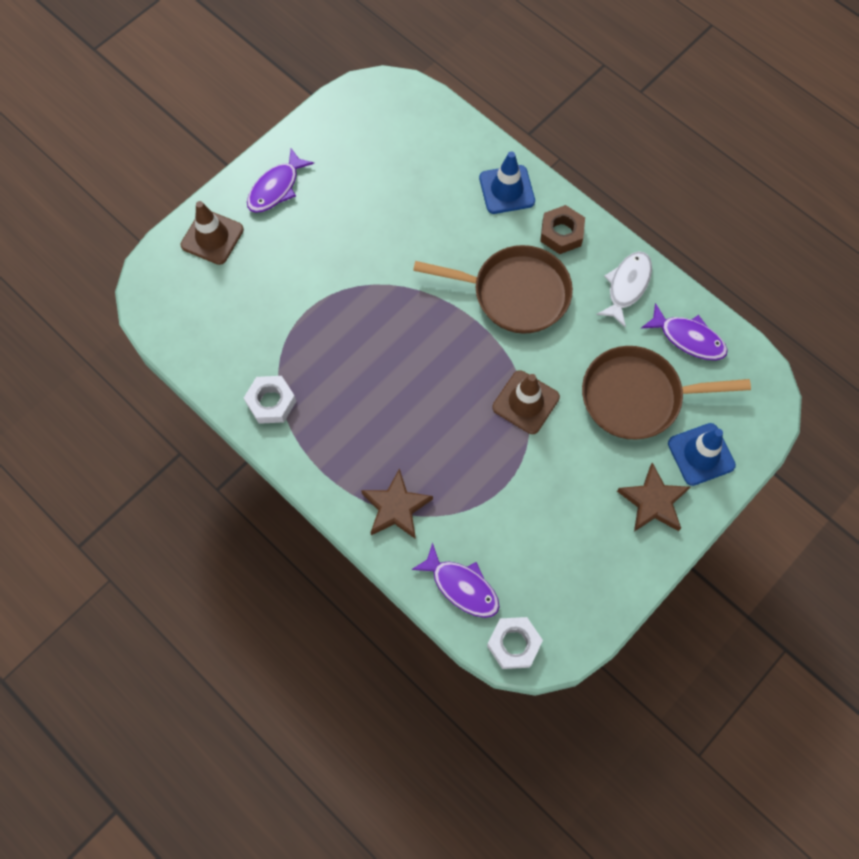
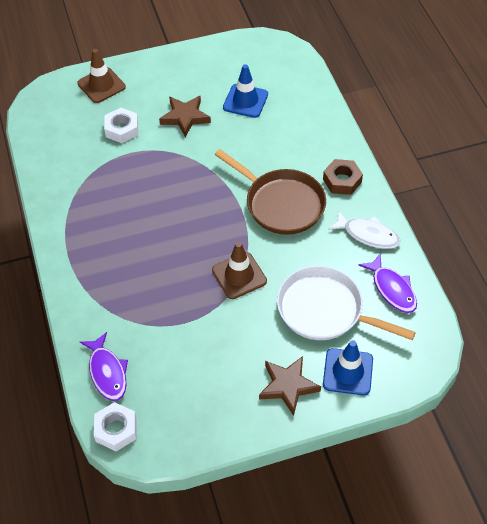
camera: 30 degrees right, 15 degrees down
white nut [244,376,297,424] -> white nut moved to [104,108,138,143]
purple fish [247,148,314,213] -> none
brown star [361,468,433,539] -> brown star moved to [159,96,211,137]
blue traffic cone [479,151,535,214] -> blue traffic cone moved to [223,64,268,118]
brown pan [582,346,751,439] -> white pan [277,265,416,340]
white fish [596,251,652,328] -> white fish turned 60 degrees clockwise [328,210,400,249]

